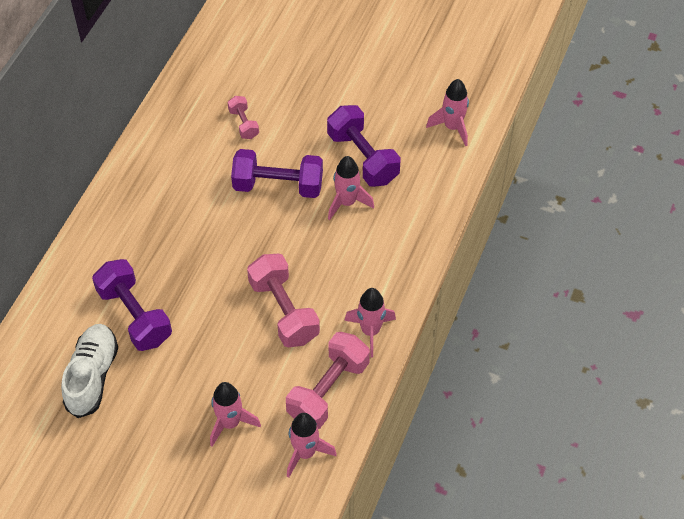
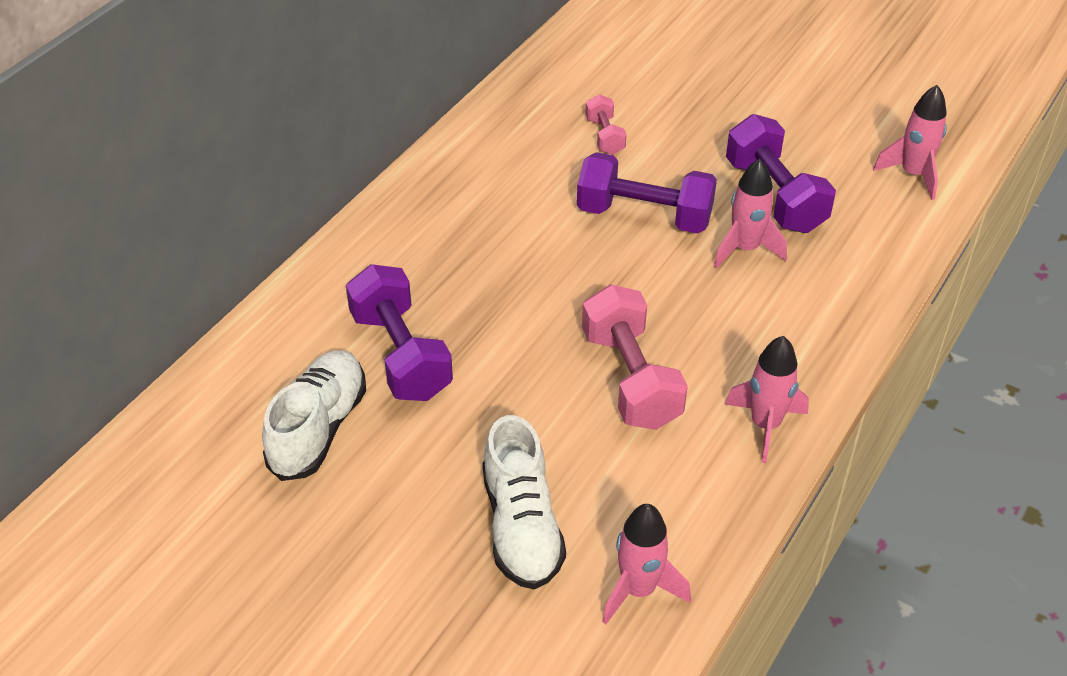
camera: 10 degrees right, 10 degrees down
pink rocket [210,382,261,447] -> white shoe [482,415,566,589]
pink dumbbell [286,332,370,429] -> none

